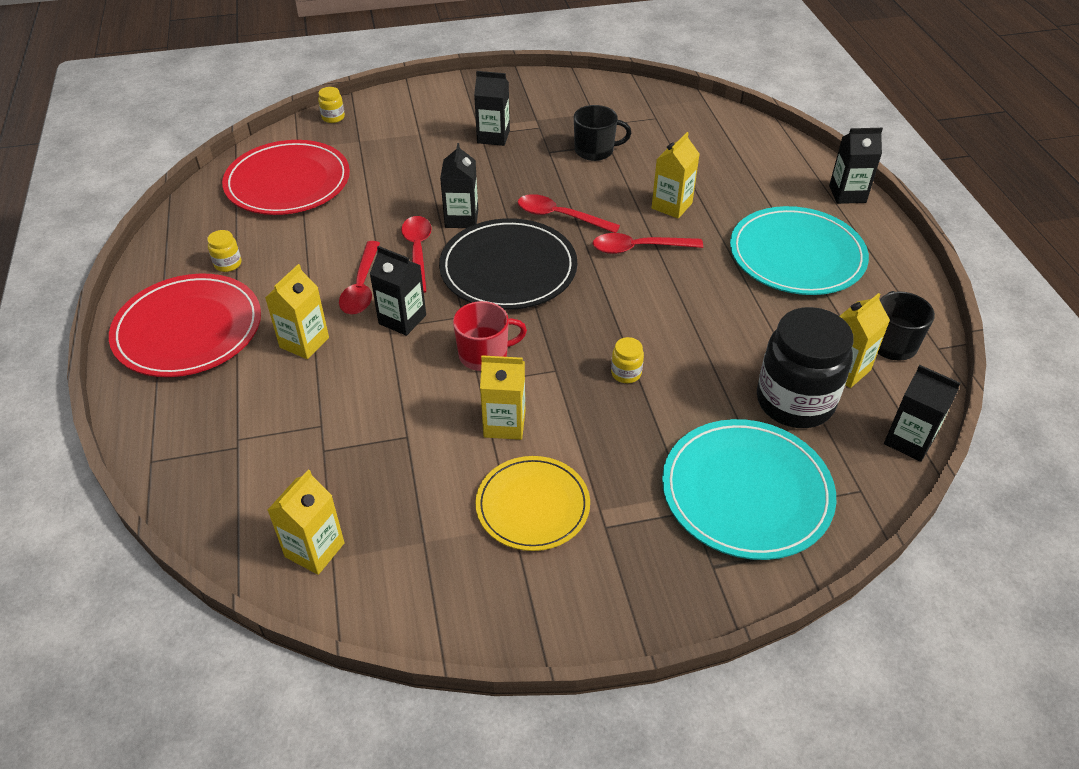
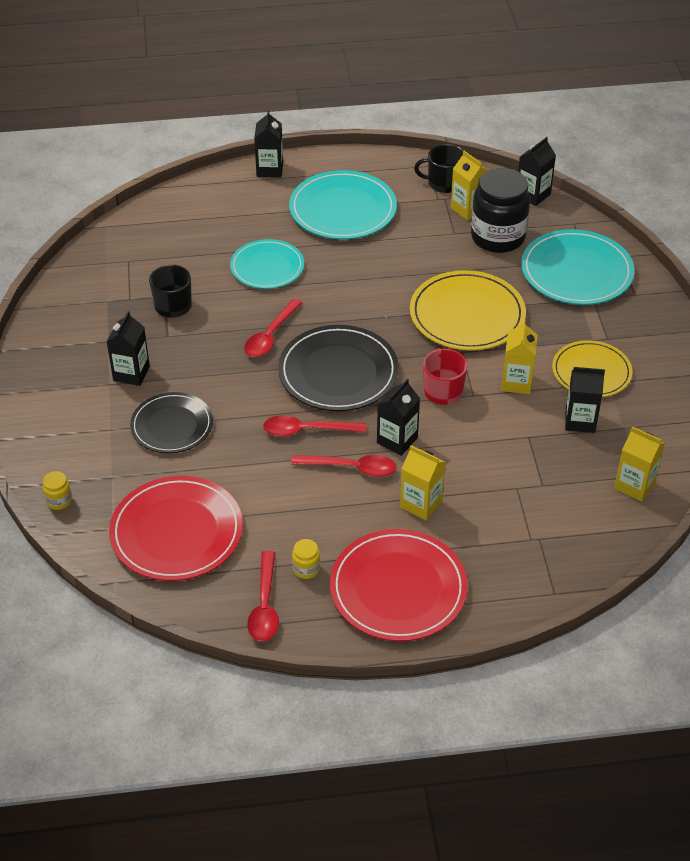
camera: 85 degrees left, 0 degrees up
black carton [440,143,478,228] -> black carton moved to [565,367,605,433]
red spoon [593,233,703,254] -> red spoon moved to [247,551,279,641]
yellow jar [611,337,644,383] -> yellow plate [410,270,526,351]
yellow carton [652,132,699,219] -> turquoise plate [230,239,304,289]
none -> black plate [130,392,213,453]

